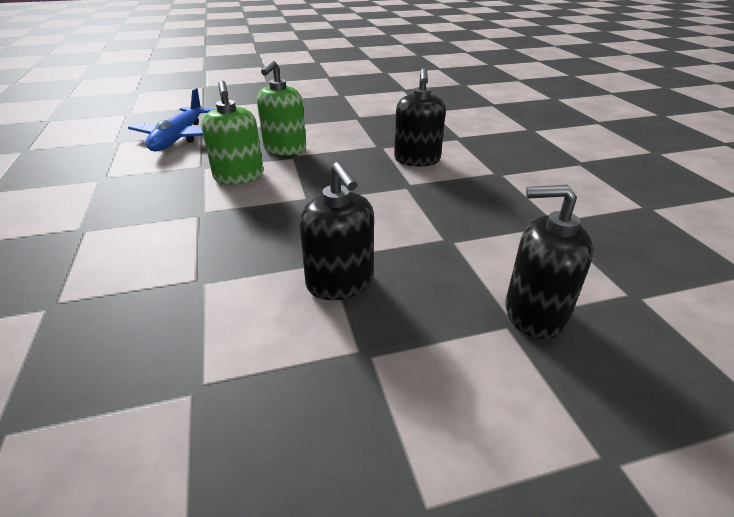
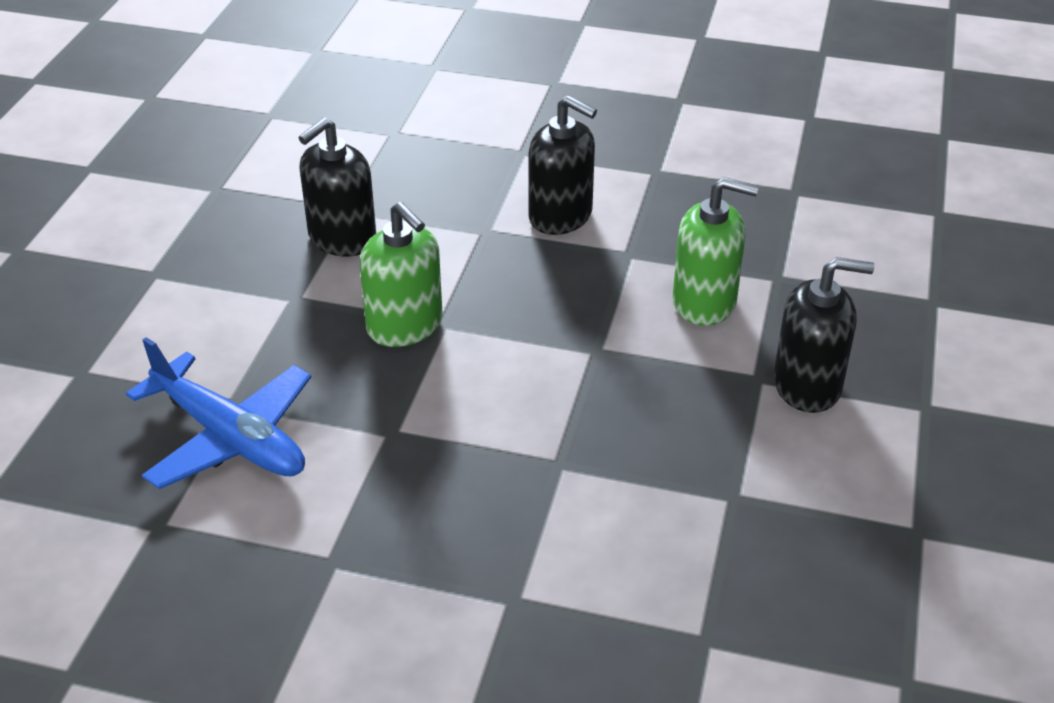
camera: 60 degrees left, 5 degrees up
green soap dispenser [201,80,263,185] -> green soap dispenser moved to [673,177,759,326]
black soap dispenser [505,185,593,339] -> black soap dispenser moved to [298,117,376,257]

